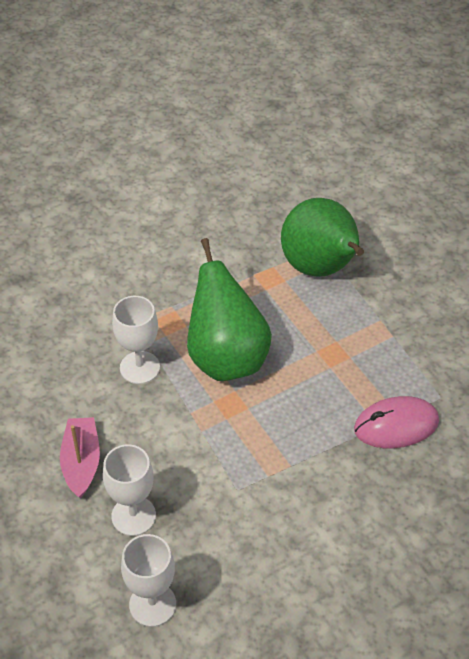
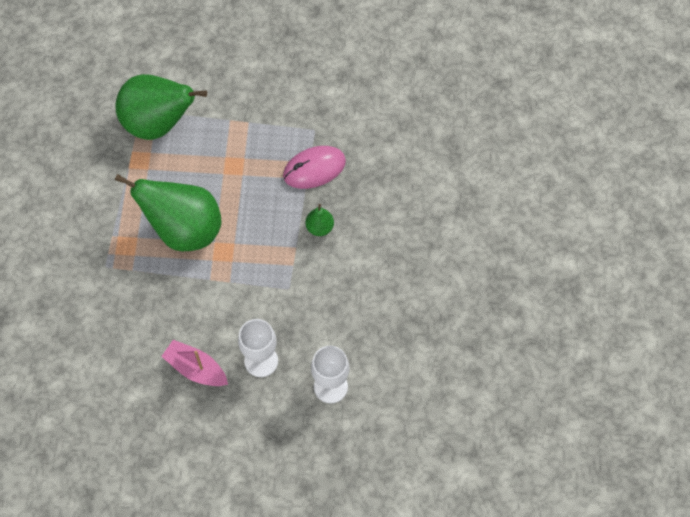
camera: 55 degrees left, 15 degrees up
white goblet [112,296,160,384] -> none
pink mouse [354,396,439,448] -> pink mouse turned 45 degrees clockwise [283,146,346,189]
none -> green pear [305,204,334,236]

